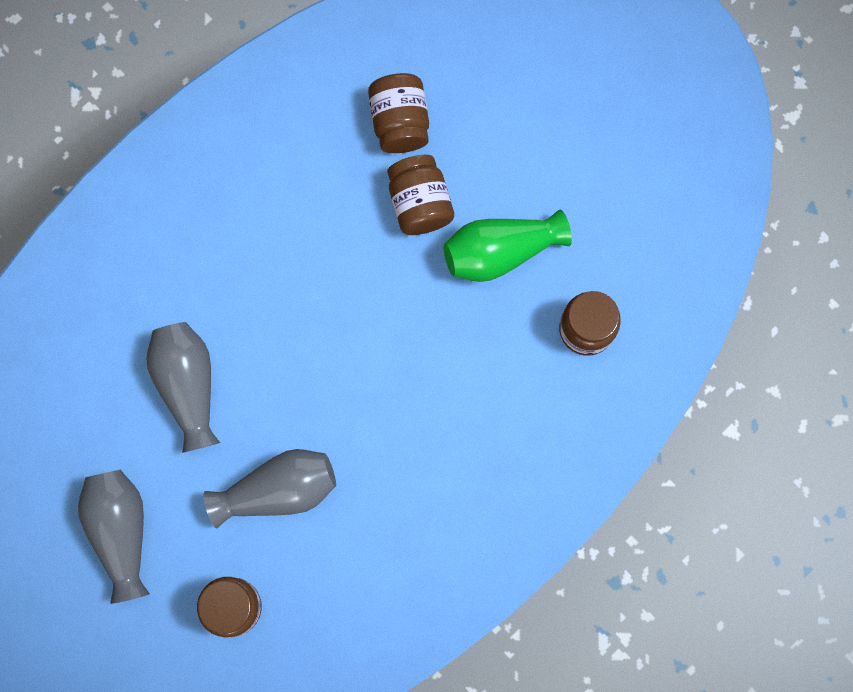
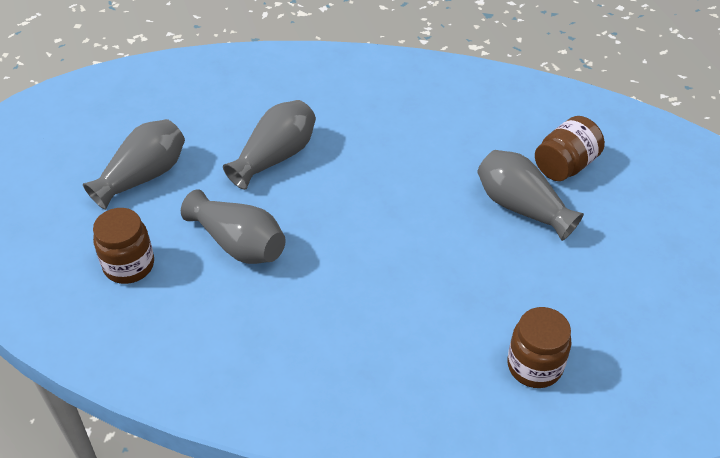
camera: 55 degrees right, 30 degrees down
brown jar [387,155,454,235] -> grey vase [477,150,584,241]
green vase [444,210,572,282] -> none

